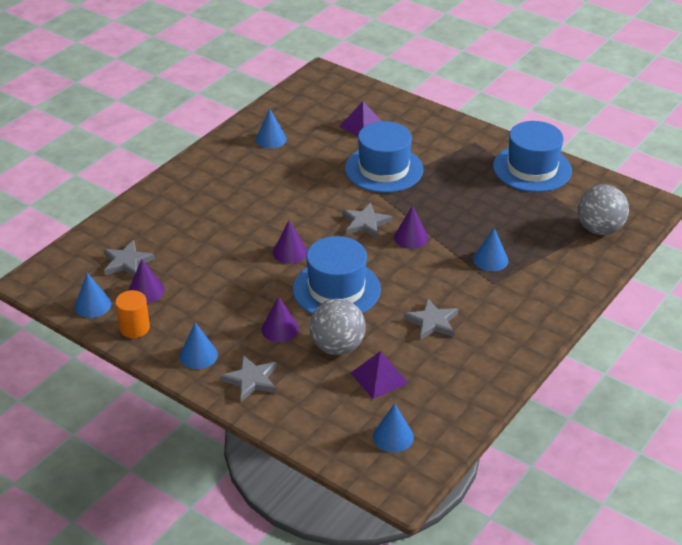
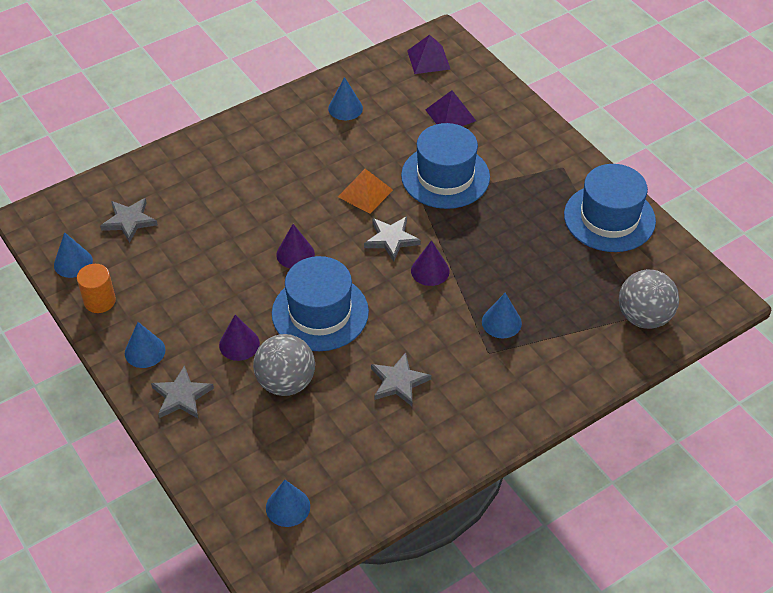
camera: 20 degrees right, 10 degrees up
purple cone [128,259,164,303] -> none
purple pyramid [351,351,409,399] -> purple pyramid moved to [407,35,450,74]
none -> orange pyramid [338,169,393,214]

